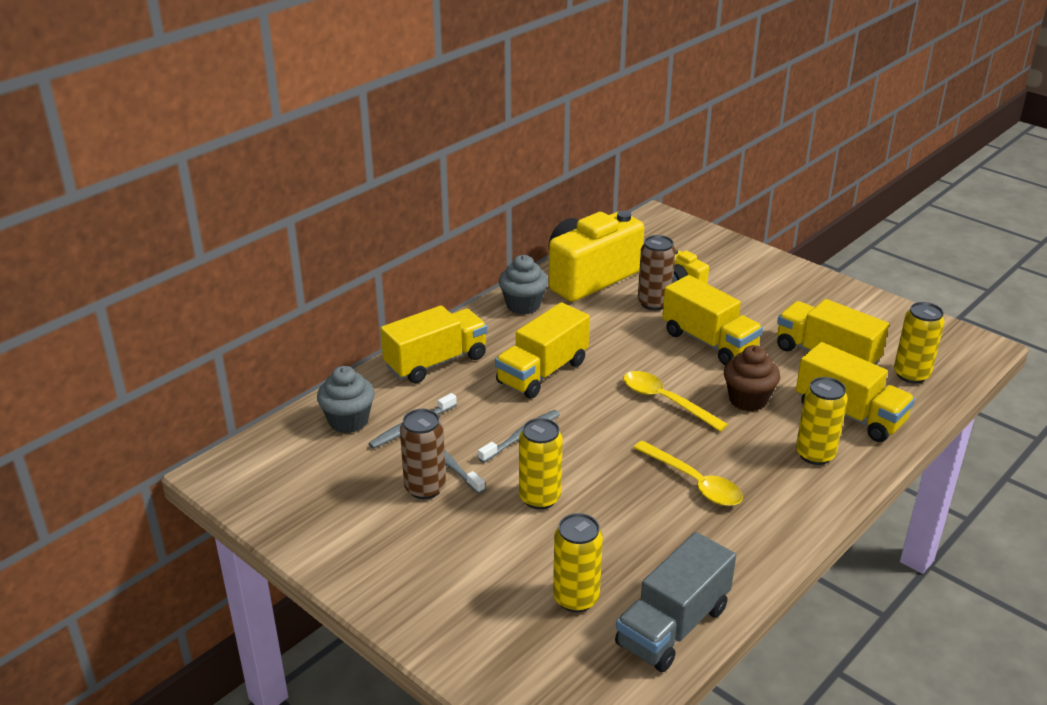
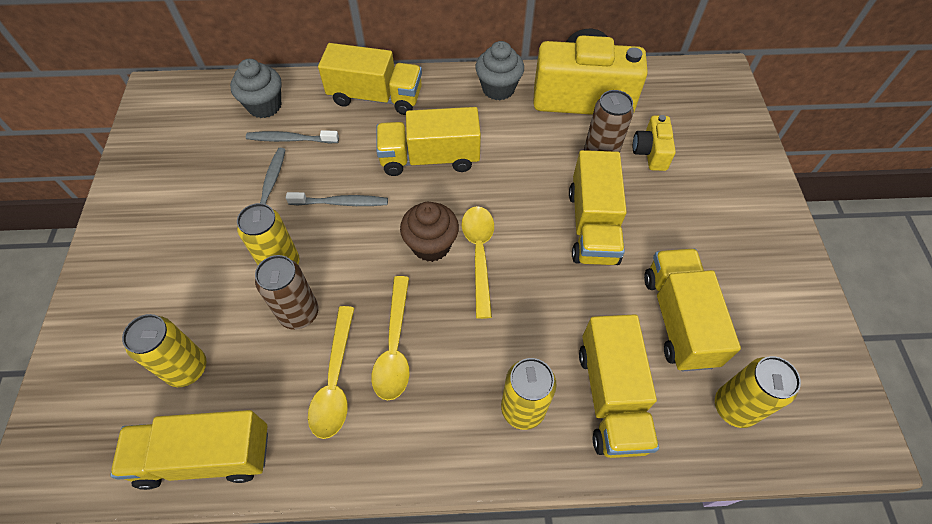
camera: 45 degrees right, 25 degrees up
brown can [400,409,446,499] -> brown can moved to [255,255,318,330]
grey truck [615,532,736,672] -> yellow truck [110,410,268,490]
brown cupcake [724,345,780,411] -> brown cupcake moved to [400,202,459,262]
none -> yellow spoon [308,306,354,439]

